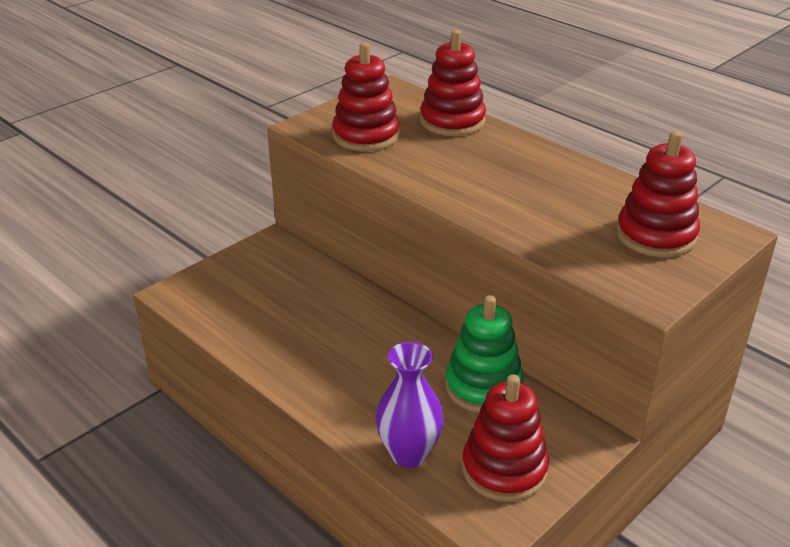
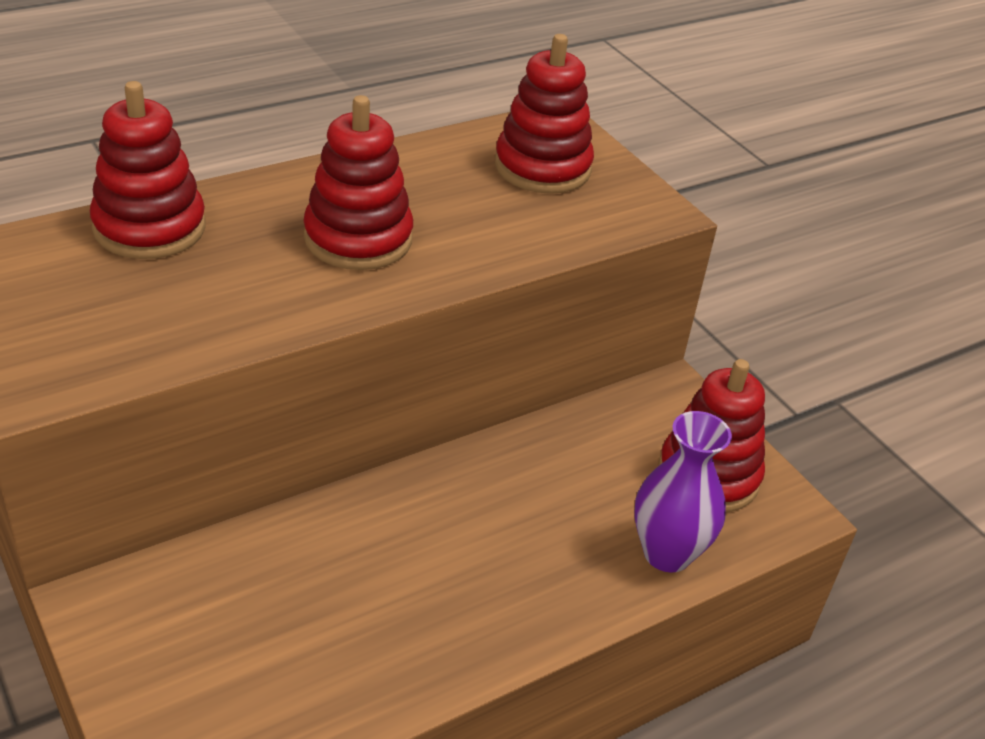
camera: 80 degrees left, 5 degrees up
red stacking toy [333,42,400,151] -> red stacking toy moved to [303,95,413,270]
green stacking toy [445,295,524,413] -> none

